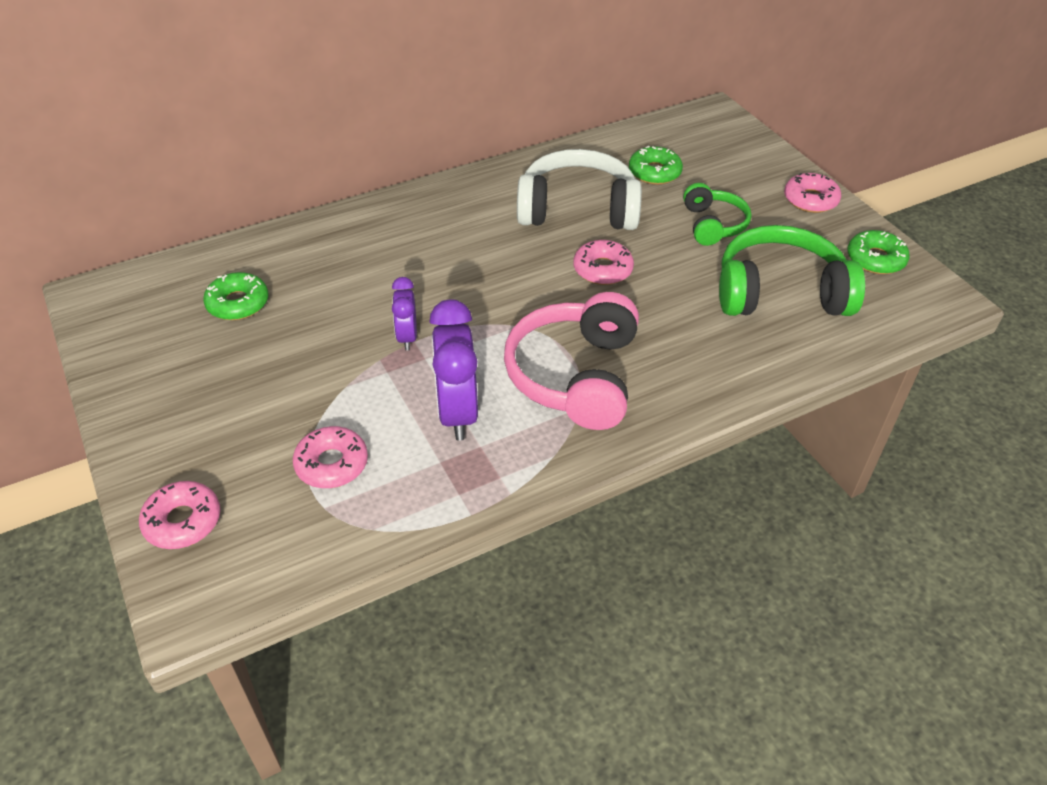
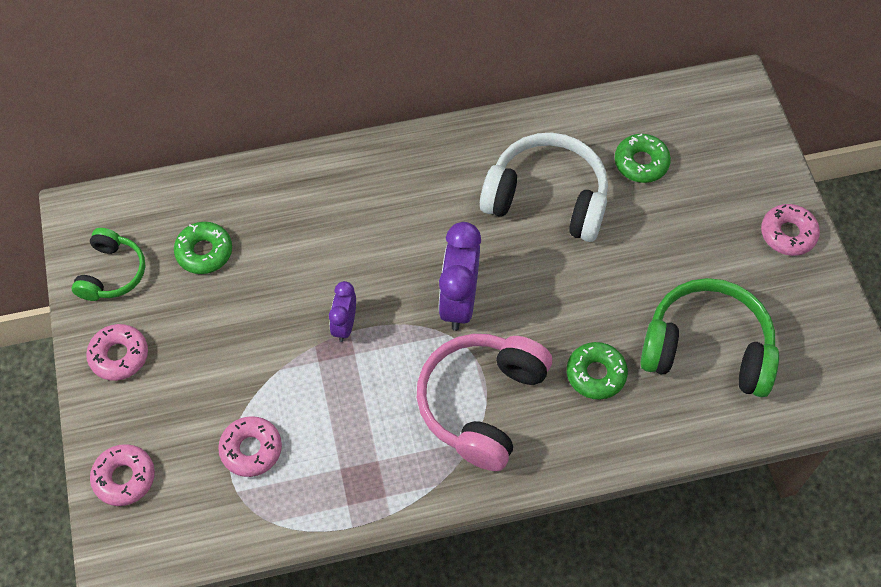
camera: 15 degrees right, 15 degrees up
purple clock [429,299,478,441] -> purple clock moved to [439,222,481,331]
pink donut [573,240,634,285] -> pink donut moved to [86,324,148,381]
green headphones [683,183,751,246] -> green headphones moved to [72,228,146,301]
green donut [847,230,910,274] -> green donut moved to [567,342,628,400]

